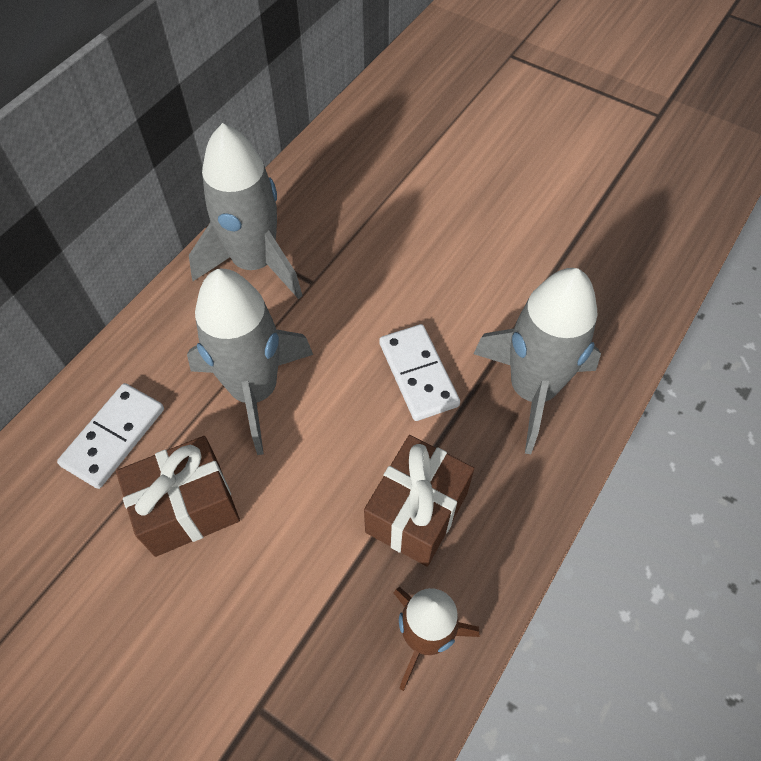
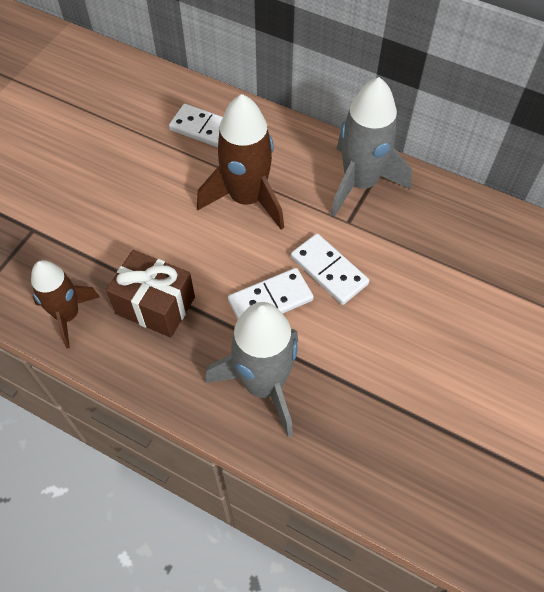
camera: 85 degrees right, 0 degrees up
brown gift [116,436,240,557] -> none
grey rocket [187,269,313,455] -> brown rocket [197,94,284,230]
none -> white domino [291,233,369,305]

